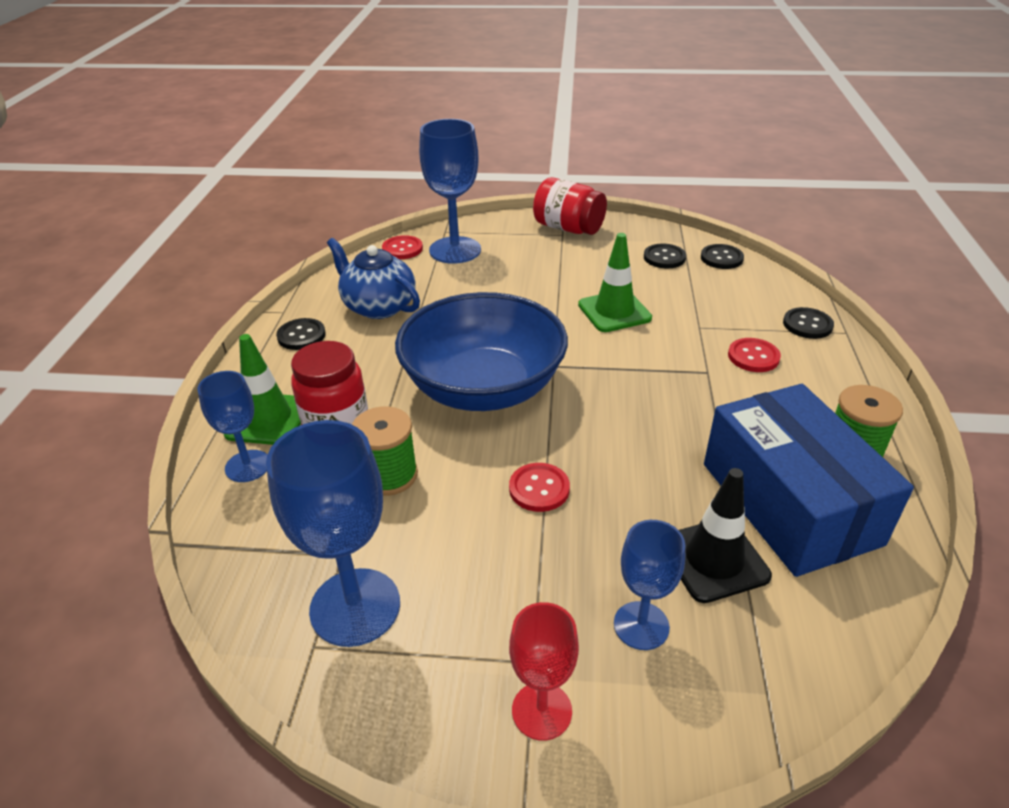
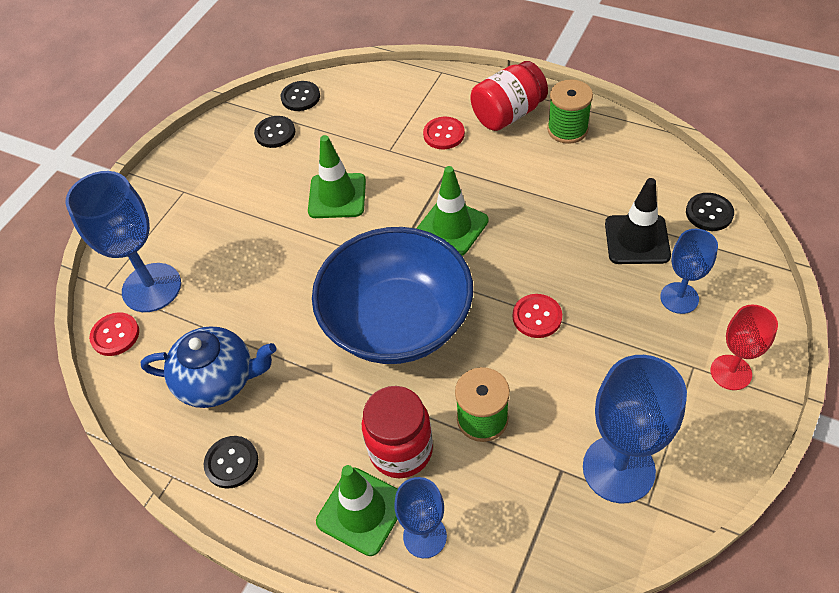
camera: 65 degrees left, 15 degrees up
blue teapot [327,238,420,319] -> blue teapot turned 150 degrees counterclockwise [141,327,276,408]
red jar [533,177,607,235] -> red jar moved to [471,61,548,131]
blue box [704,384,914,577] -> none
black button [783,307,834,339] -> black button moved to [686,193,734,231]
none -> green traffic cone [416,166,489,255]

